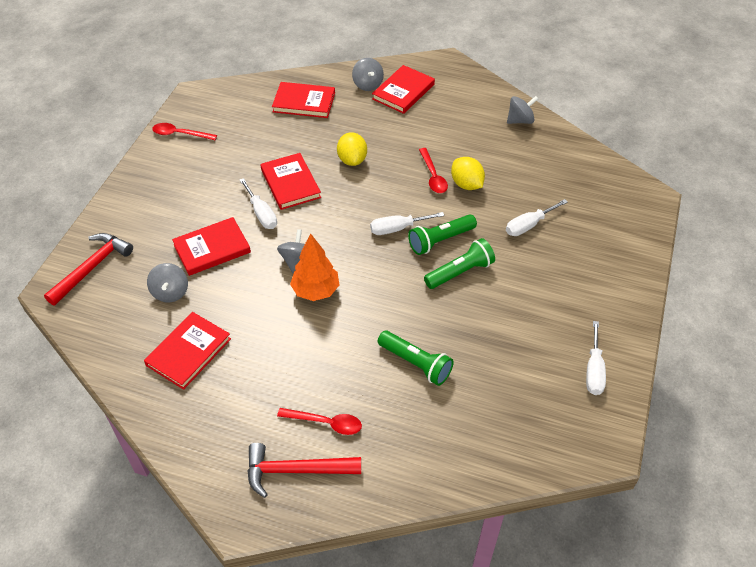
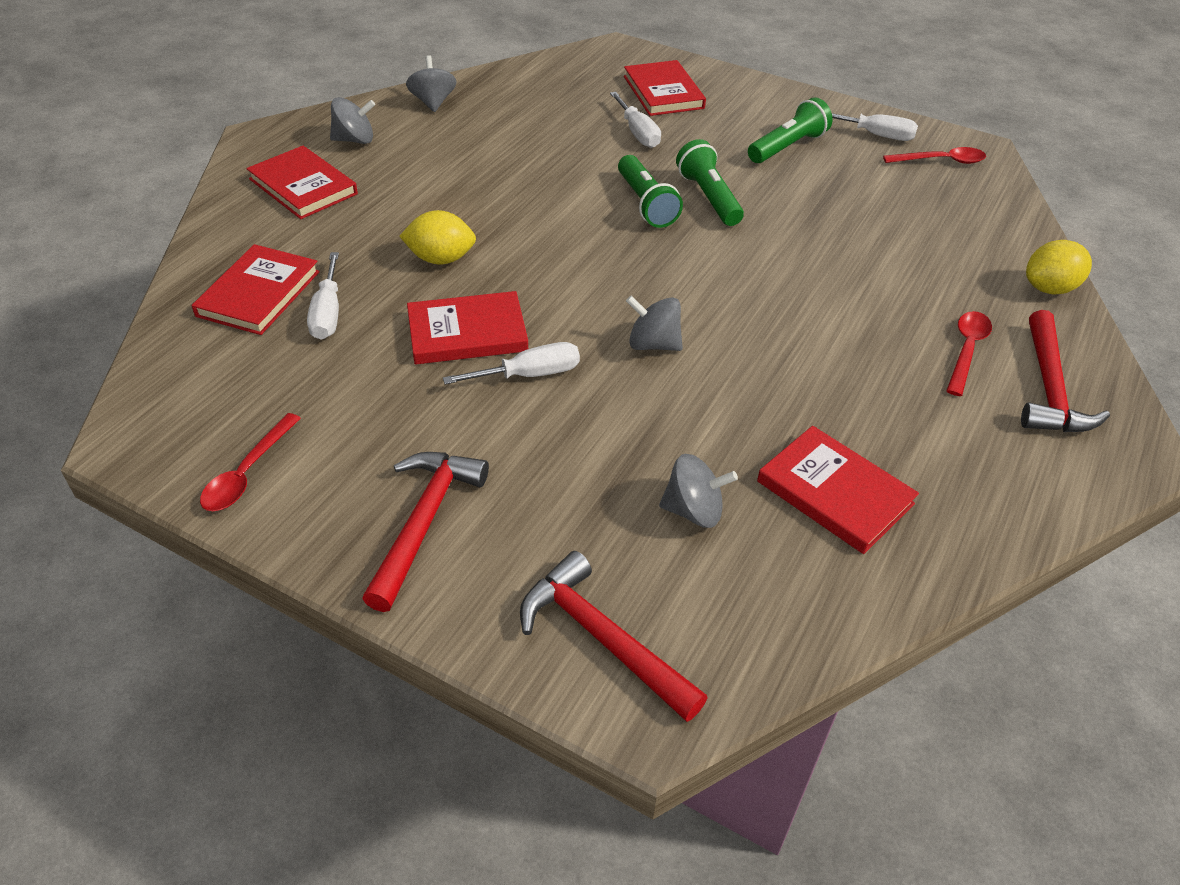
camera: 80 degrees left, 5 degrees down
red book [172,217,251,276] -> red book moved to [624,60,706,116]
orange tree [290,233,340,301] -> none
grey spinning top [352,58,384,91] -> grey spinning top moved to [330,97,375,144]
white screwdriver [370,212,444,235] -> white screwdriver moved to [307,252,339,340]
green flashlight [378,331,454,386] -> green flashlight moved to [748,97,833,163]
red spoon [419,148,448,193] -> red spoon moved to [883,147,986,164]
yellow lemon [451,157,485,190] -> yellow lemon moved to [1026,240,1092,294]
none -> red hammer [362,452,489,612]

